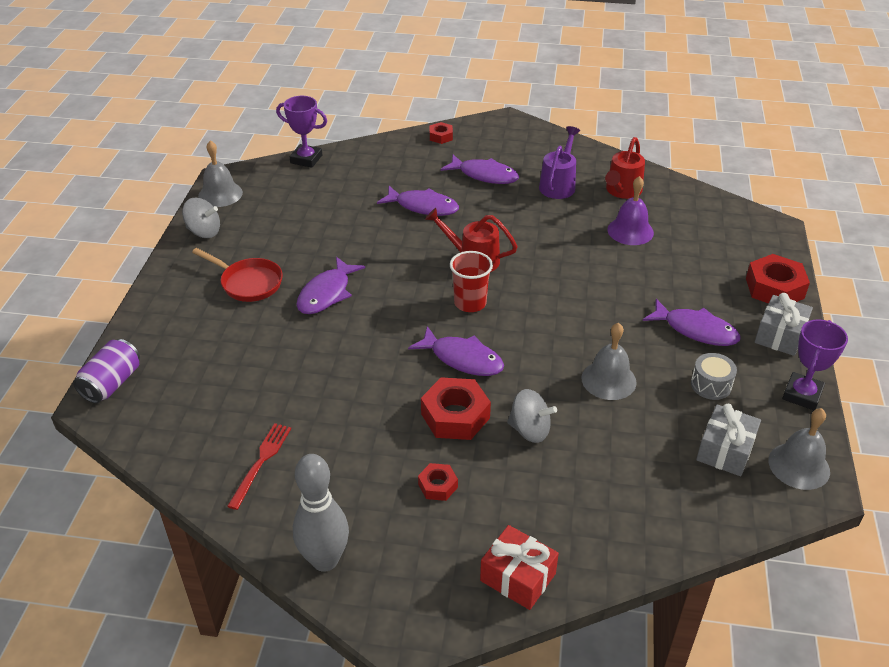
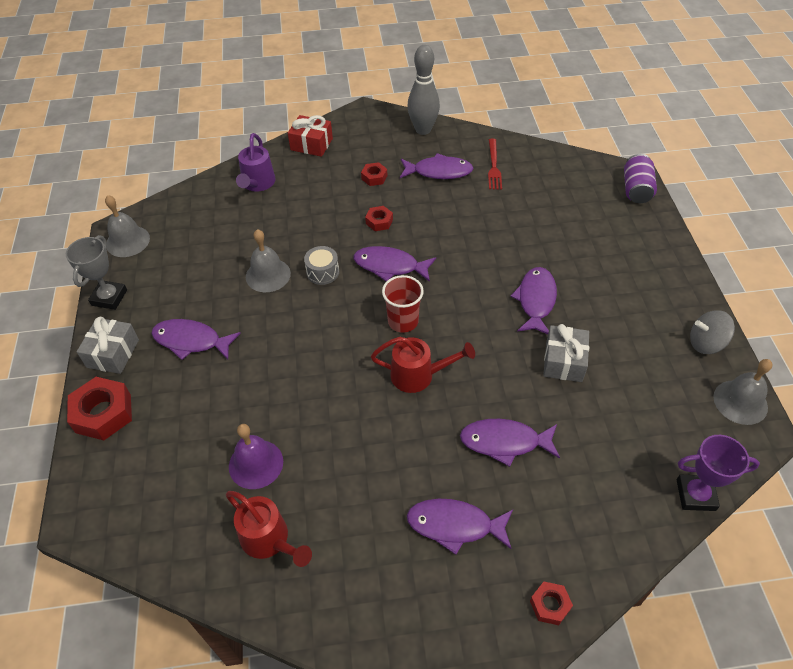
camera: 165 degrees right, 10 degrees up
red pan [192,248,283,302] -> none
red nut [421,377,491,440] -> red nut [365,206,393,231], size x0.54
grey spinning top [507,389,557,443] -> none
purple watering can [539,126,580,199] -> purple watering can moved to [236,133,276,192]
red watering can [605,137,645,199] -> red watering can turned 120 degrees clockwise [226,491,312,567]
grey drum [691,353,737,400] -> grey drum moved to [304,246,339,285]
grey gift [696,404,761,476] -> grey gift moved to [543,324,589,382]
purple trophy [782,319,848,410] -> grey trophy [66,235,127,310]
none -> purple fish [400,153,473,179]

